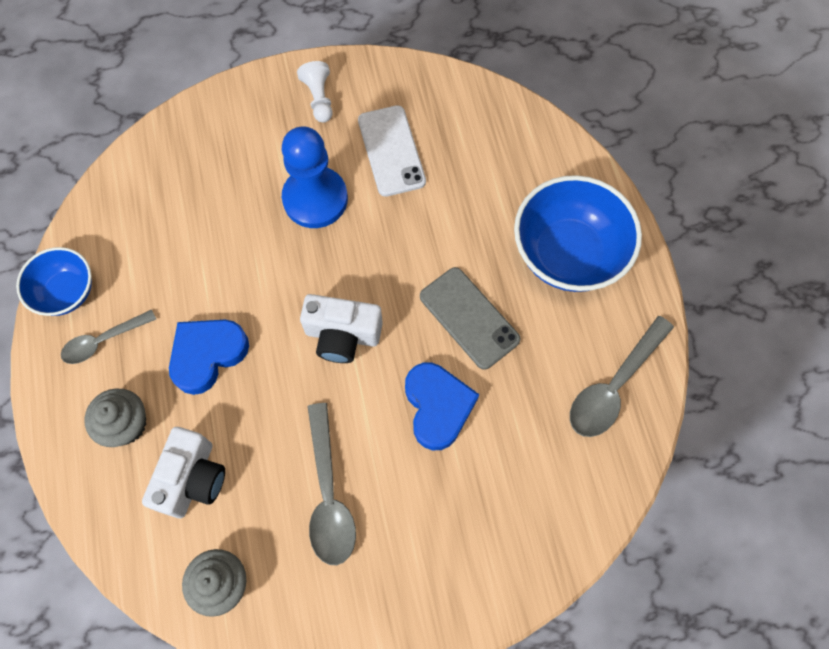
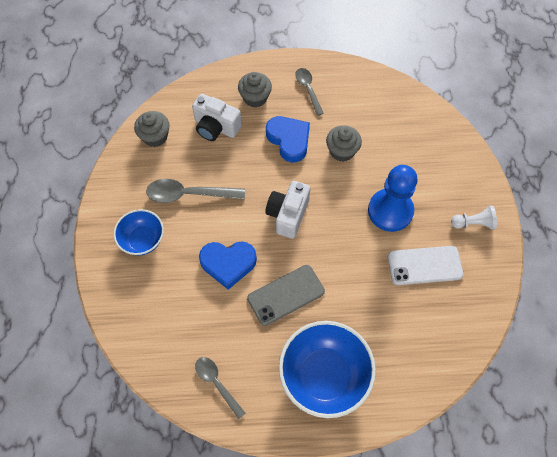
camera: 100 degrees right, 5 degrees down
blue bowl [16,247,92,316] -> blue bowl moved to [113,209,164,255]
grey spoon [570,316,674,437] -> grey spoon [195,357,246,419], size x0.64
none -> grey cupcake [326,125,362,162]

